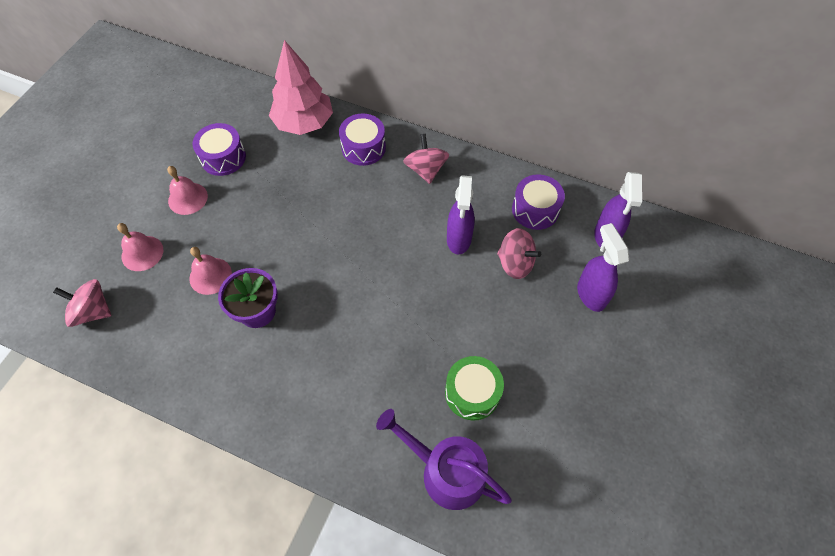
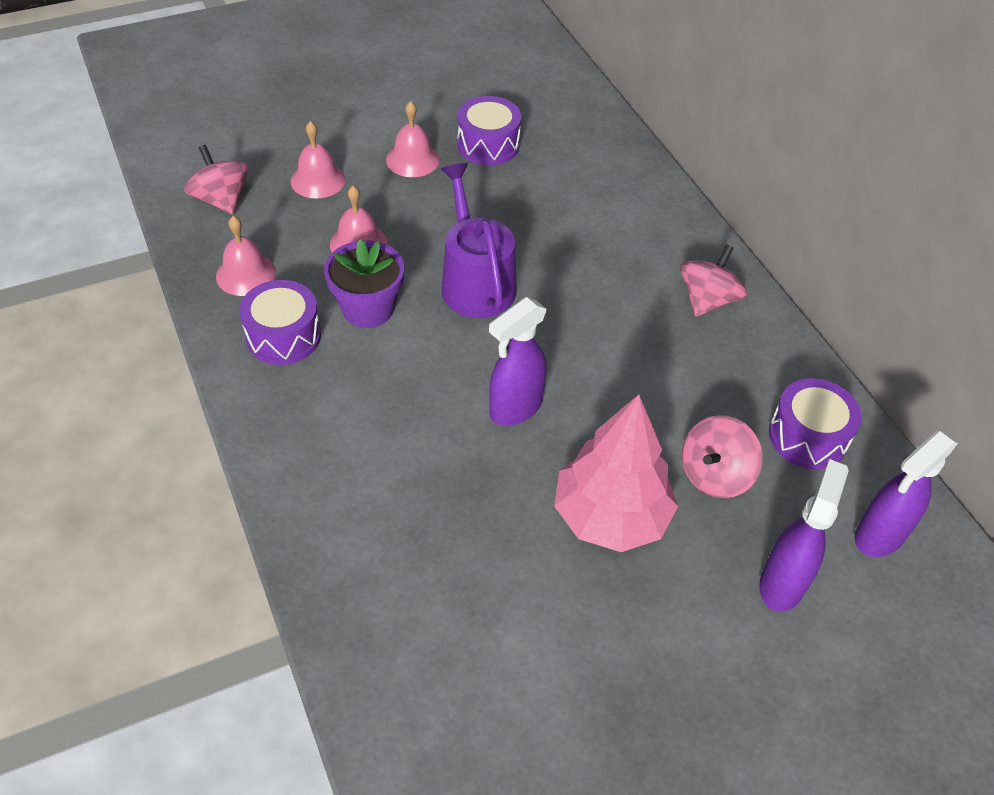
camera: 40 degrees right, 10 degrees down
pink tree [269,40,333,135] -> pink tree moved to [554,394,678,552]
purple drum [339,113,386,166] -> purple drum moved to [239,280,321,365]
purple watering can [376,409,512,510] -> purple watering can moved to [441,163,517,318]
green drum [445,356,504,421] -> none
purple spray bottle [447,175,475,254] -> purple spray bottle moved to [489,297,547,426]
pink spinning top [497,228,541,279] -> pink spinning top turned 60 degrees clockwise [682,415,763,498]
none -> pink bell [216,216,276,296]

